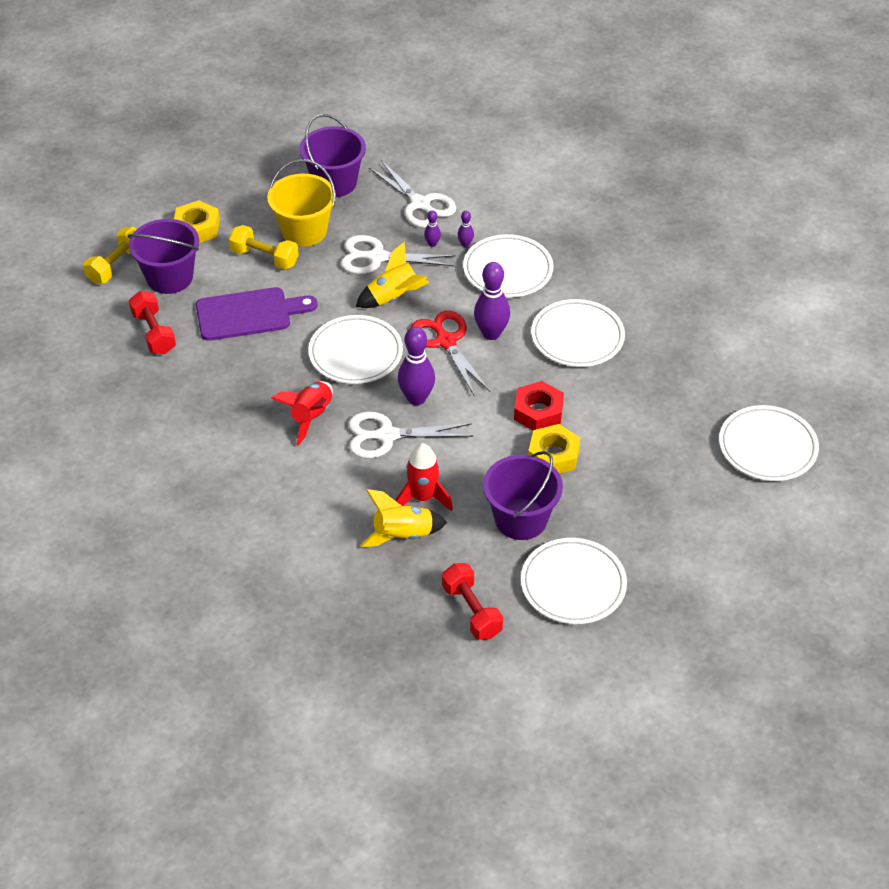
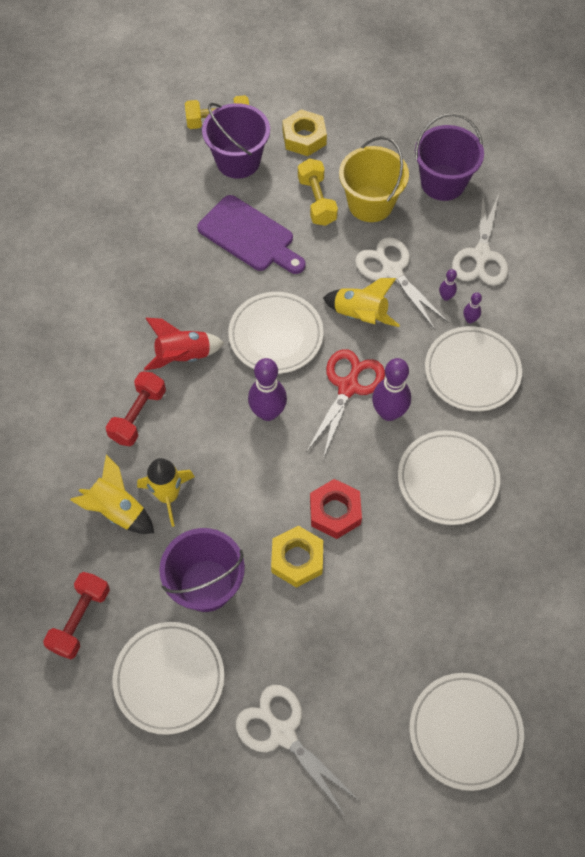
camera: 50 degrees right, 15 degrees up
red dumbbell [129,291,176,354] -> red dumbbell moved to [106,371,166,446]
white scissors [348,412,473,458] -> white scissors moved to [236,685,361,816]
red rocket [396,443,453,511] -> yellow rocket [137,458,195,527]

